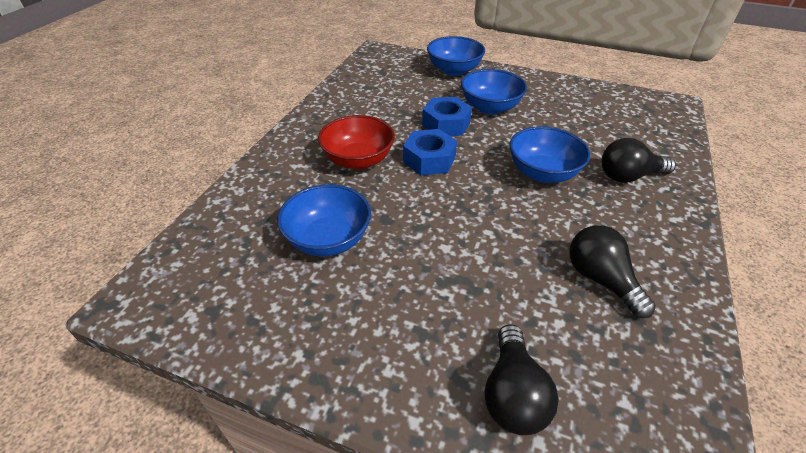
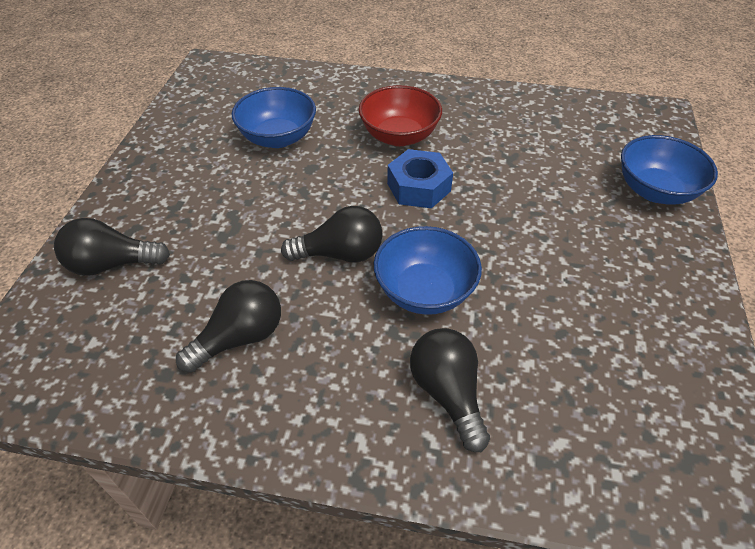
camera: 80 degrees right, 5 degrees up
blue nut [422,97,472,136] -> none
blue bowl [461,69,527,115] -> none
none -> black light bulb [281,206,383,262]

